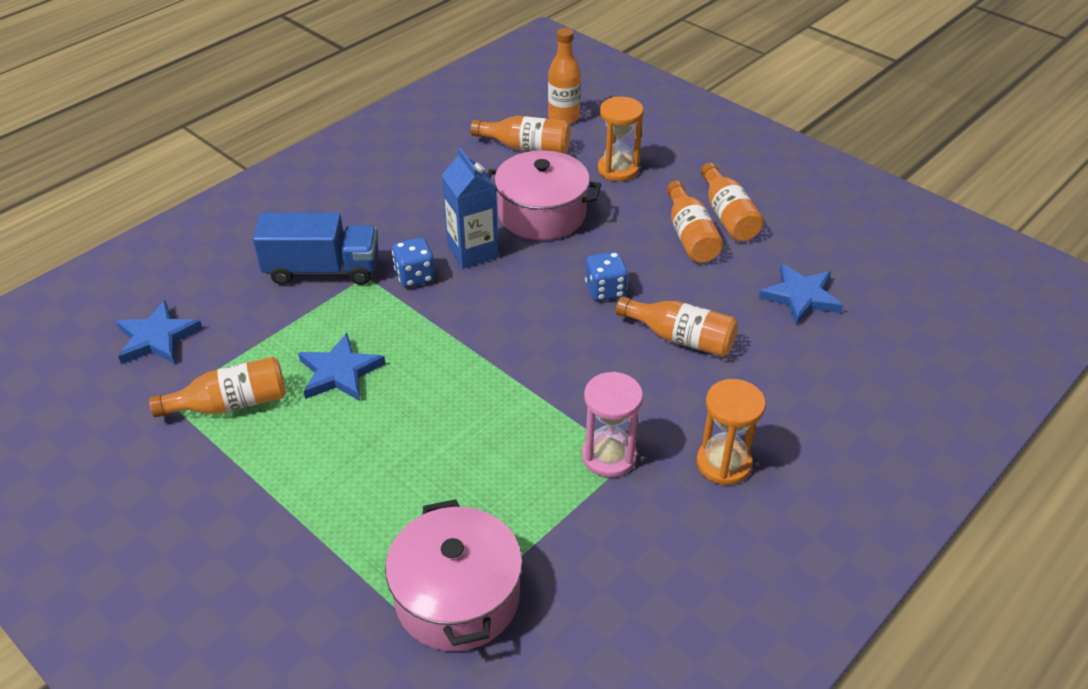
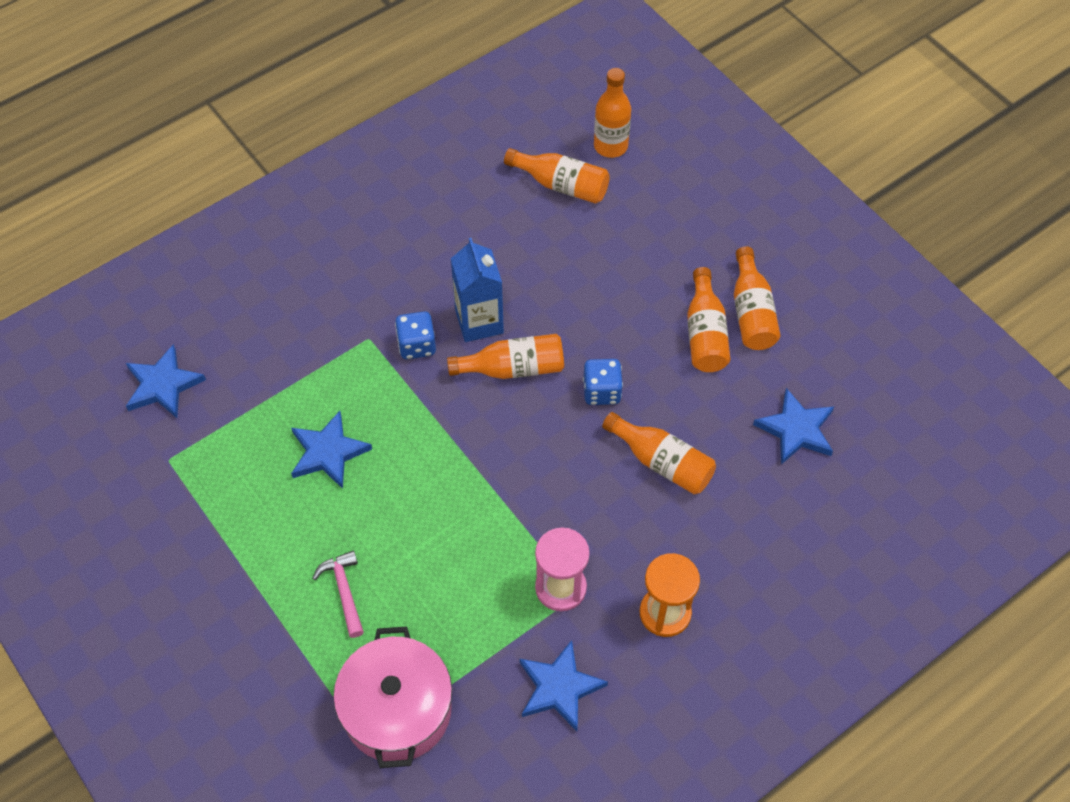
camera: 10 degrees right, 15 degrees up
orange bottle [149,357,286,418] -> orange bottle moved to [447,334,564,379]
blue truck [253,212,378,285] -> none
pink pot [487,150,601,240] -> none
orange hourglass [598,97,644,181] -> none
none -> pink hammer [312,551,364,638]
none -> blue star [519,640,608,731]

